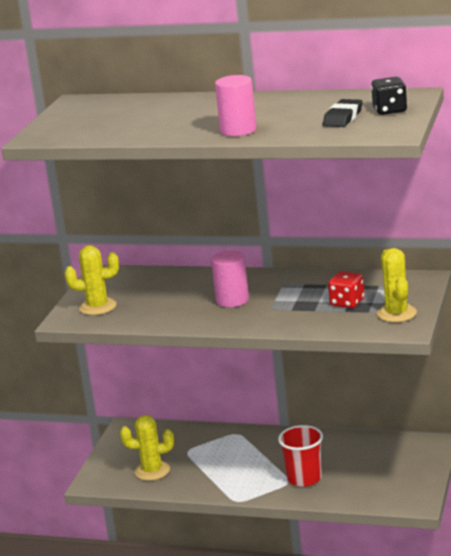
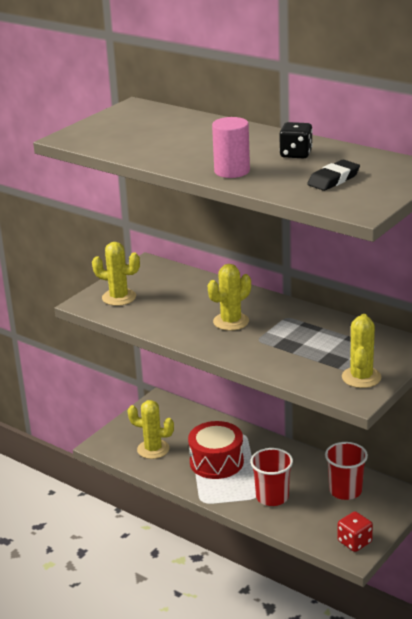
camera: 20 degrees right, 5 degrees up
pink cylinder [211,251,249,307] -> yellow cactus [208,264,251,331]
red dice [328,271,365,308] -> red dice moved to [337,511,373,552]
black dice [371,77,407,115] -> black dice moved to [279,122,313,159]
none -> red drum [188,421,244,479]
none -> red cup [325,442,368,500]

